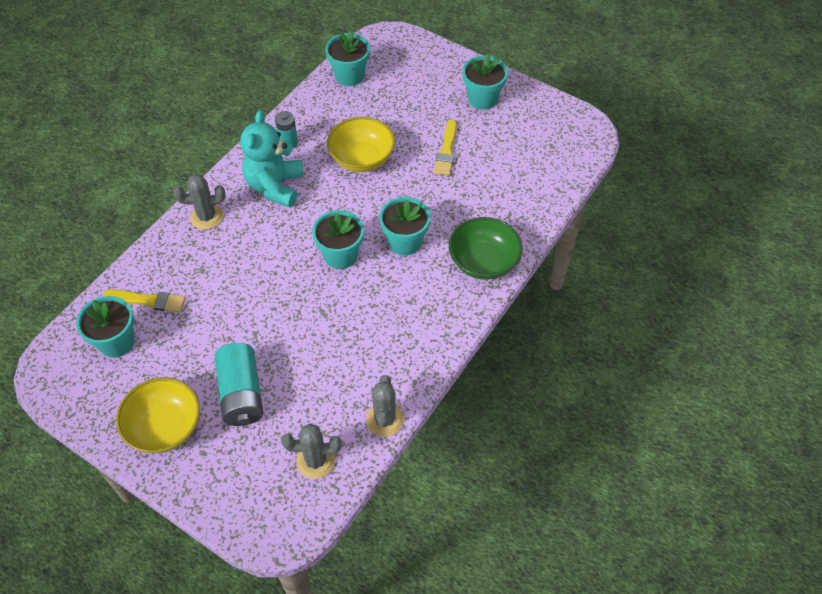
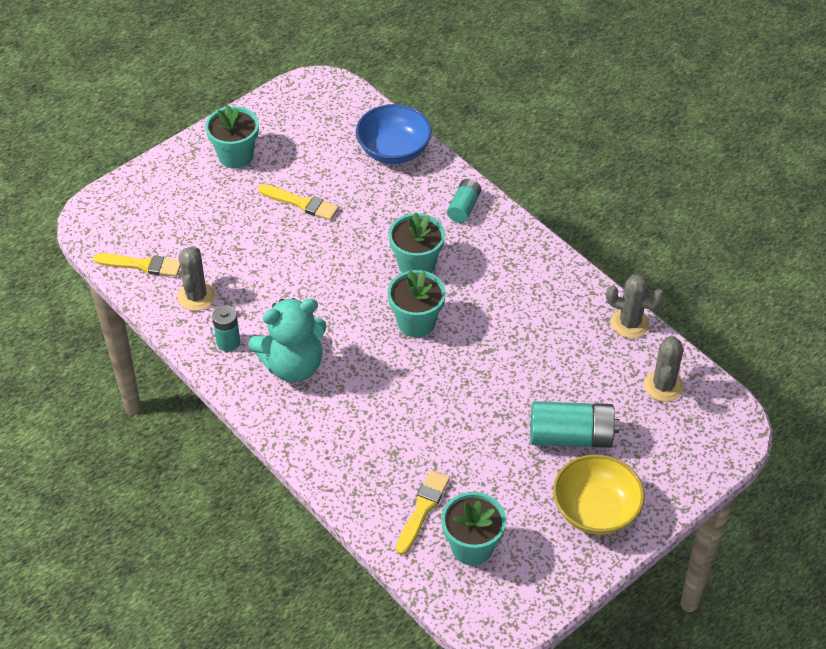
camera: 75 degrees left, 5 degrees down
grey cactus [173,174,226,230] -> grey cactus moved to [177,246,215,311]
turquoise teddy bear [240,110,303,207] -> turquoise teddy bear turned 45 degrees counterclockwise [248,298,327,382]
turquoise flower pot [325,31,370,86] -> yellow brush [93,253,180,277]
yellow bowl [327,117,395,172] -> none
green bowl [449,217,523,280] -> turquoise battery [447,179,481,223]
none -> blue bowl [356,104,432,164]

